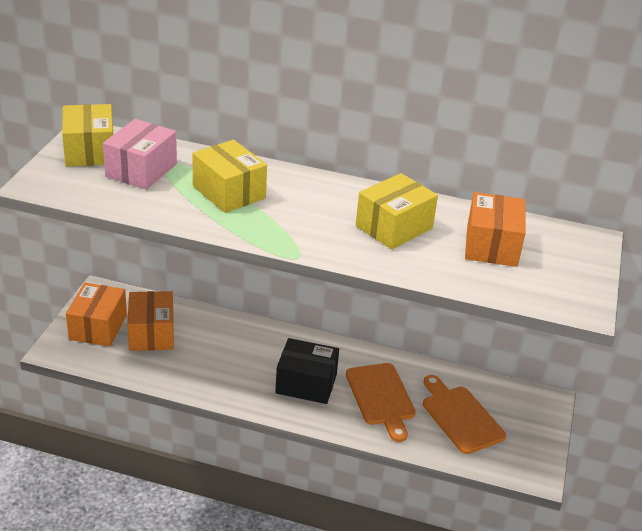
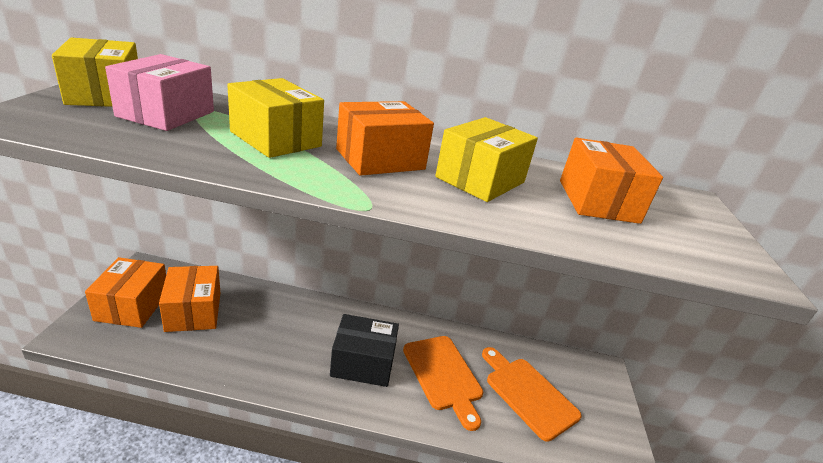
camera: 10 degrees left, 5 degrees down
none -> orange box [336,101,434,176]

